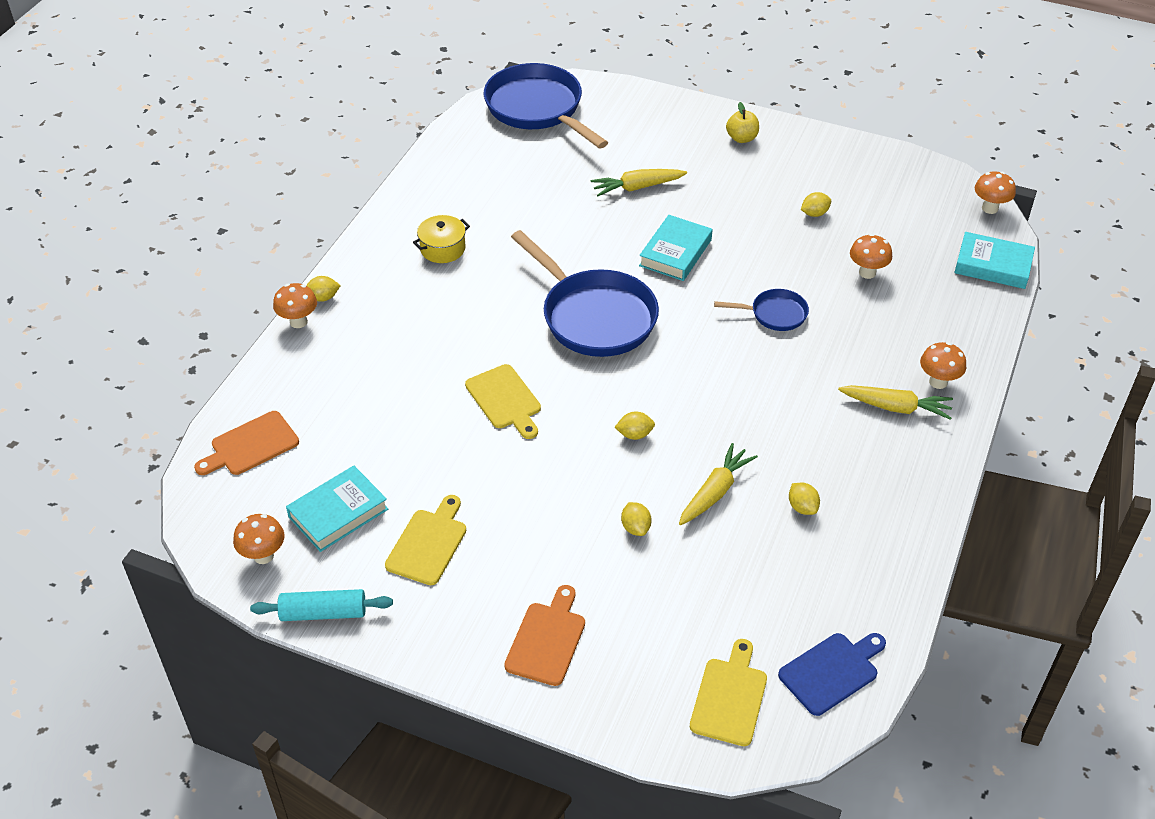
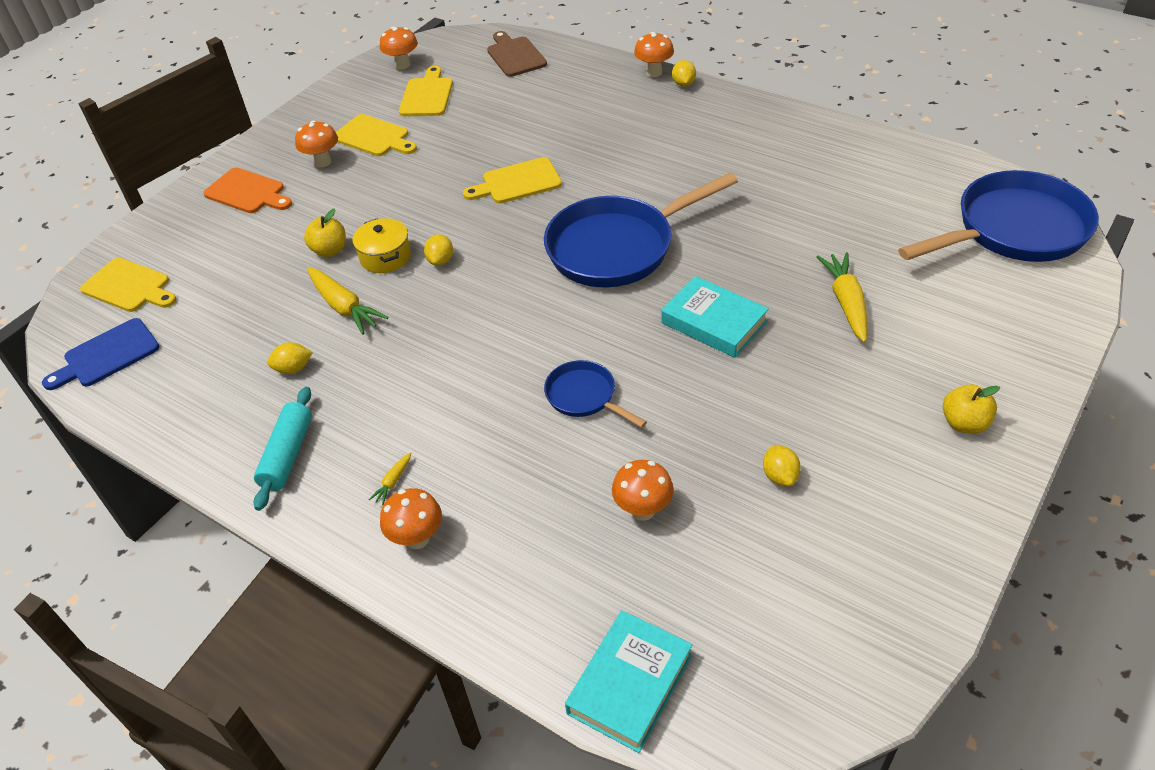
camera: 105 degrees right, 0 degrees up
orange cutting board [194,411,299,475] -> brown cutting board [487,31,547,77]
turquoise rolling pin [250,589,393,621] -> turquoise rolling pin moved to [254,387,312,511]
turquoise book [286,466,388,552] -> yellow cutting board [399,66,453,116]
yellow pot [413,215,470,263] -> yellow pot moved to [353,218,411,273]
yellow lemon [621,502,651,536] -> yellow apple [304,209,346,257]
blue pan [714,289,809,331] -> blue pan turned 120 degrees clockwise [544,360,647,428]
blue cutting board [778,633,886,716] -> blue cutting board turned 75 degrees clockwise [42,318,160,390]
yellow carrot [838,385,953,420] -> yellow carrot [368,452,411,505], size x0.47
orange mushroom [975,171,1016,214] -> orange mushroom moved to [295,121,338,168]

